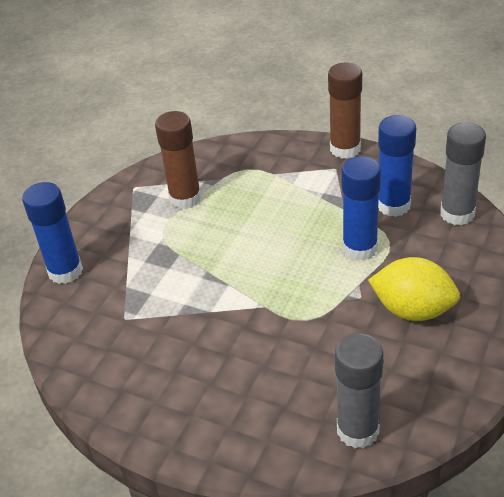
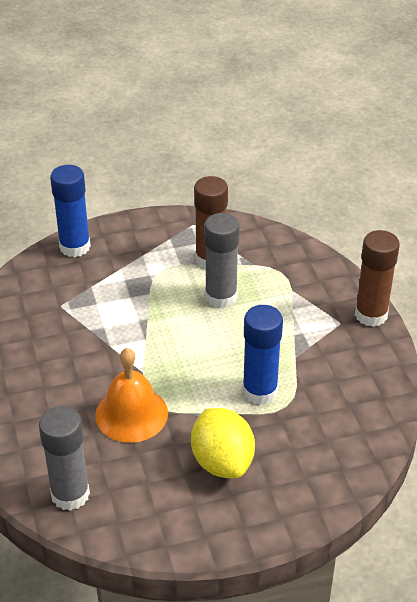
camera: 45 degrees right, 0 degrees up
blue glue stick [378,115,416,217] -> none
grey glue stick [440,122,486,225] -> grey glue stick moved to [204,213,240,308]
none -> orange bell [95,348,168,443]

